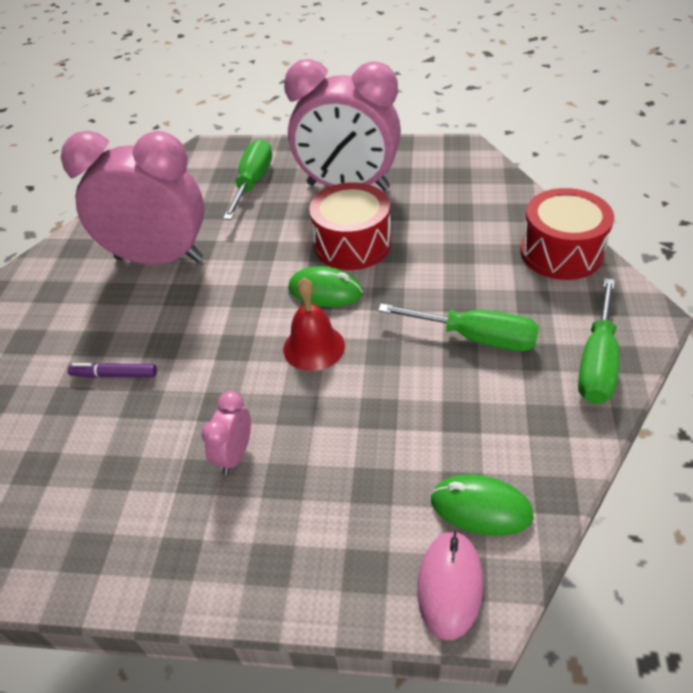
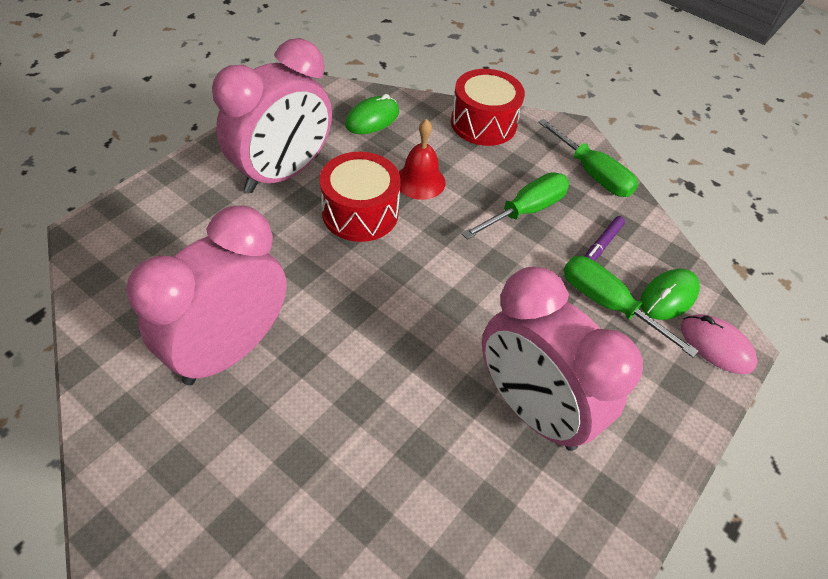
camera: 65 degrees left, 5 degrees up
purple marker [68,363,157,378] -> purple marker moved to [585,216,625,261]
pink clock [201,391,251,475] -> pink clock [482,267,643,451], size x2.44
green screwdriver [223,139,272,220] -> green screwdriver moved to [563,256,699,357]
red bell [283,277,345,371] -> red bell moved to [399,119,445,200]
green mouse [288,266,363,307] -> green mouse moved to [345,94,399,134]

